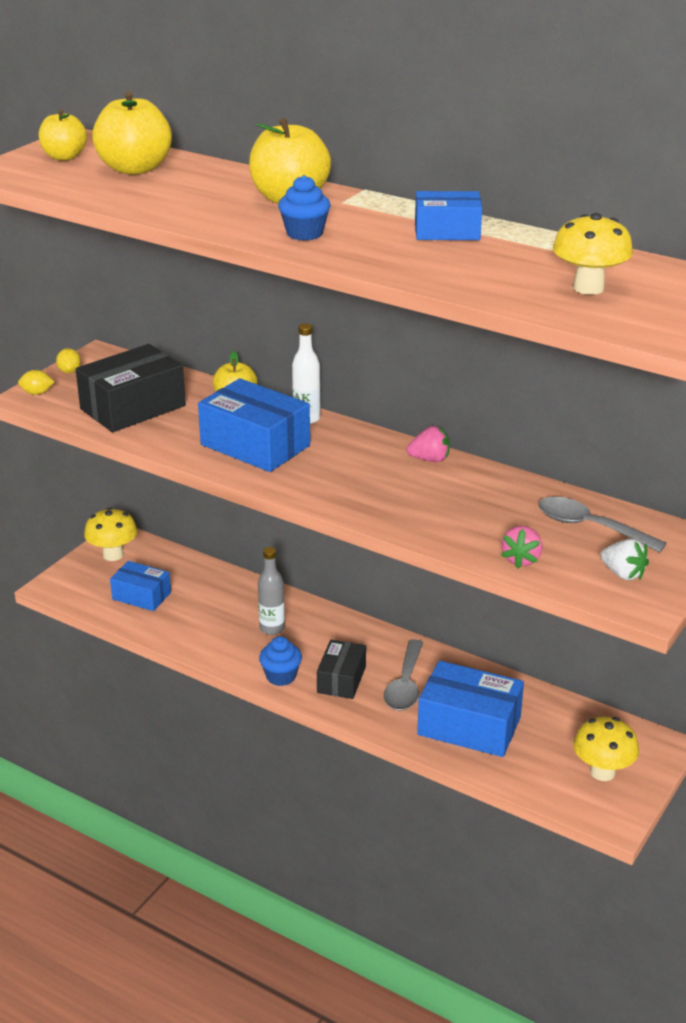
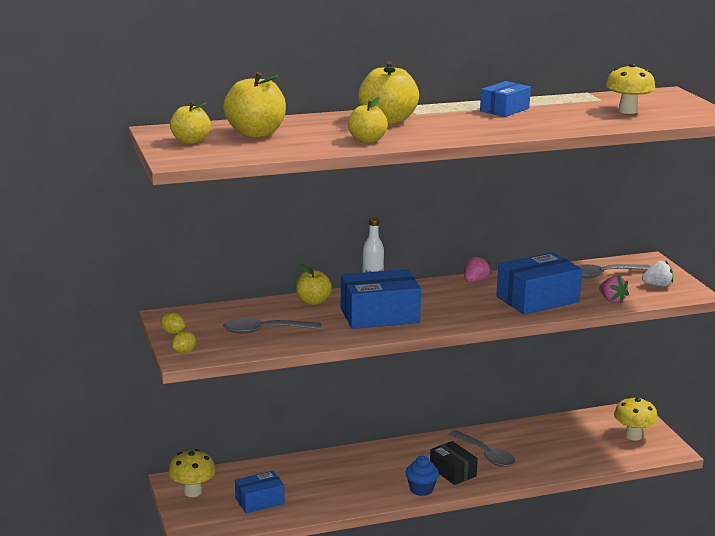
camera: 50 degrees left, 10 degrees down
black box [76,344,186,432] -> grey spoon [223,318,322,334]
grey bottle [258,547,285,635] -> none
blue cupcake [278,175,331,241] -> none
blue box [417,661,524,757] -> blue box moved to [496,252,582,315]
none -> yellow apple [348,97,388,143]

